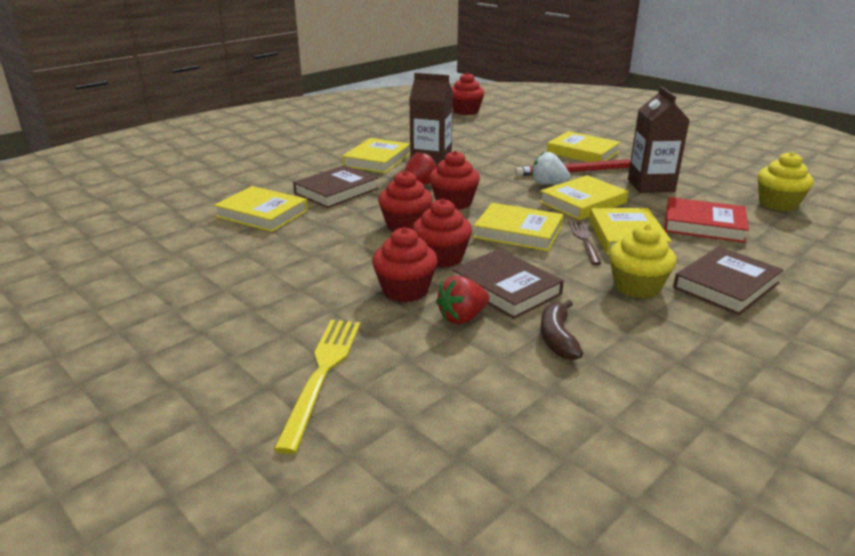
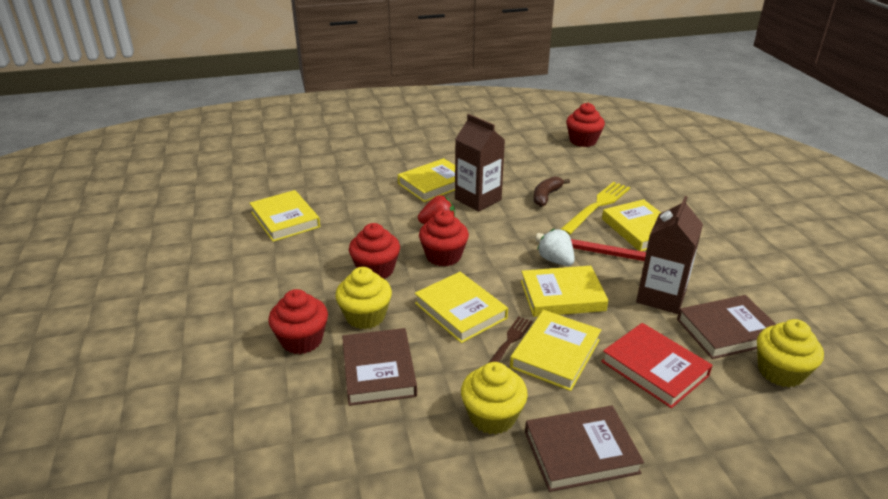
camera: 30 degrees right, 5 degrees up
yellow fork [273,320,361,454] -> yellow fork moved to [560,182,630,235]
brown book [293,165,379,208] -> brown book moved to [677,295,776,359]
red cupcake [413,199,472,268] -> yellow cupcake [335,267,392,329]
red strawberry [436,276,489,324] -> none
brown banana [540,300,583,360] -> brown banana moved to [533,176,570,207]

